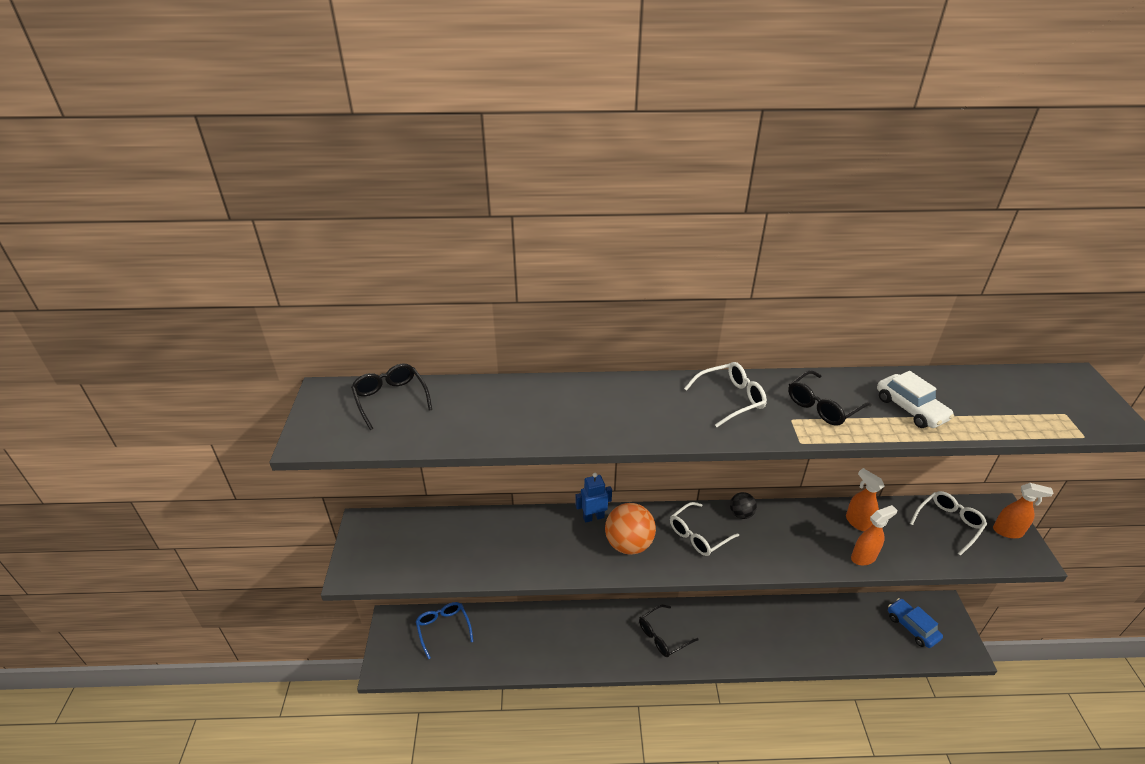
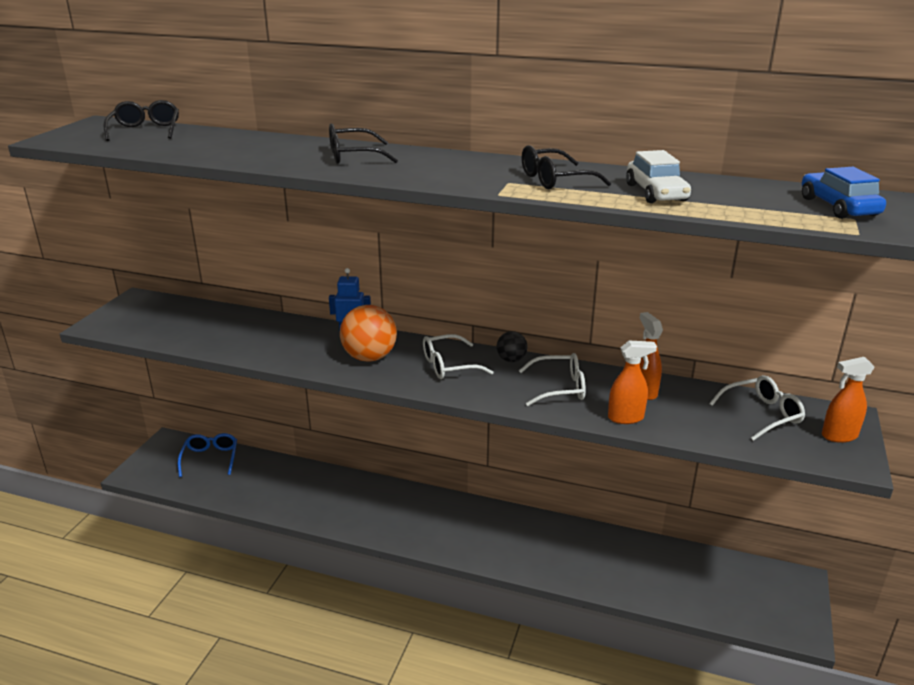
camera: 20 degrees right, 10 degrees down
black glasses [639,605,699,657] -> black glasses moved to [329,124,398,164]
white glasses [684,362,767,427] -> white glasses moved to [519,353,586,406]
blue car [888,598,943,648] -> blue car moved to [802,167,886,219]
orange spray bottle [993,483,1053,538] -> orange spray bottle turned 135 degrees clockwise [822,357,875,443]

